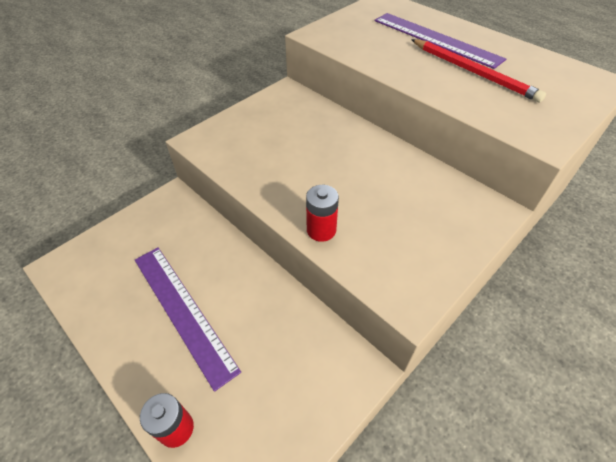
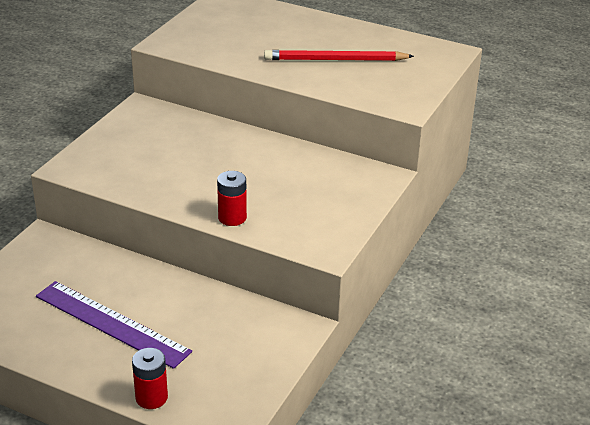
camera: 20 degrees left, 15 degrees down
purple ruler [374,13,506,69] -> none
red pencil [411,39,546,102] -> red pencil turned 150 degrees clockwise [264,50,414,61]

